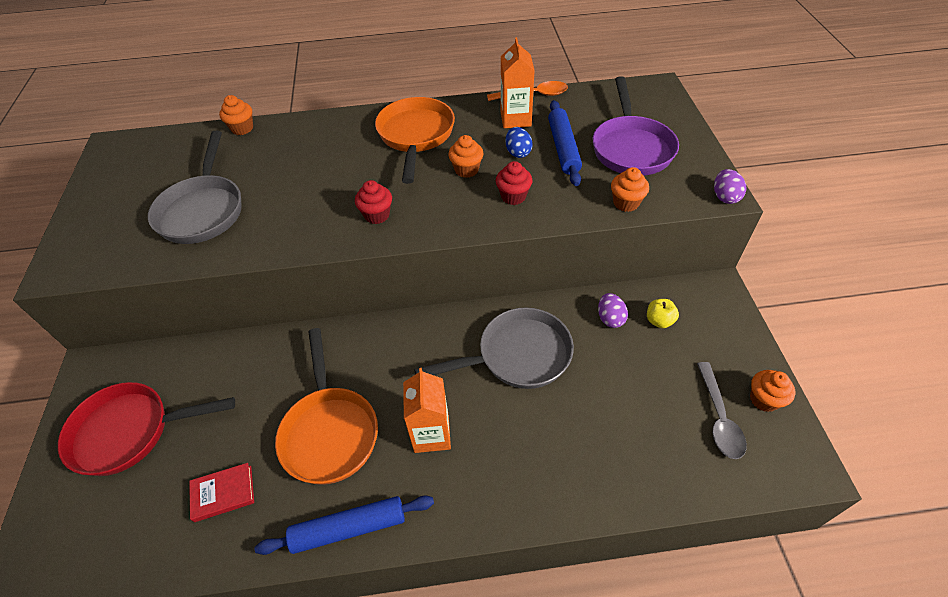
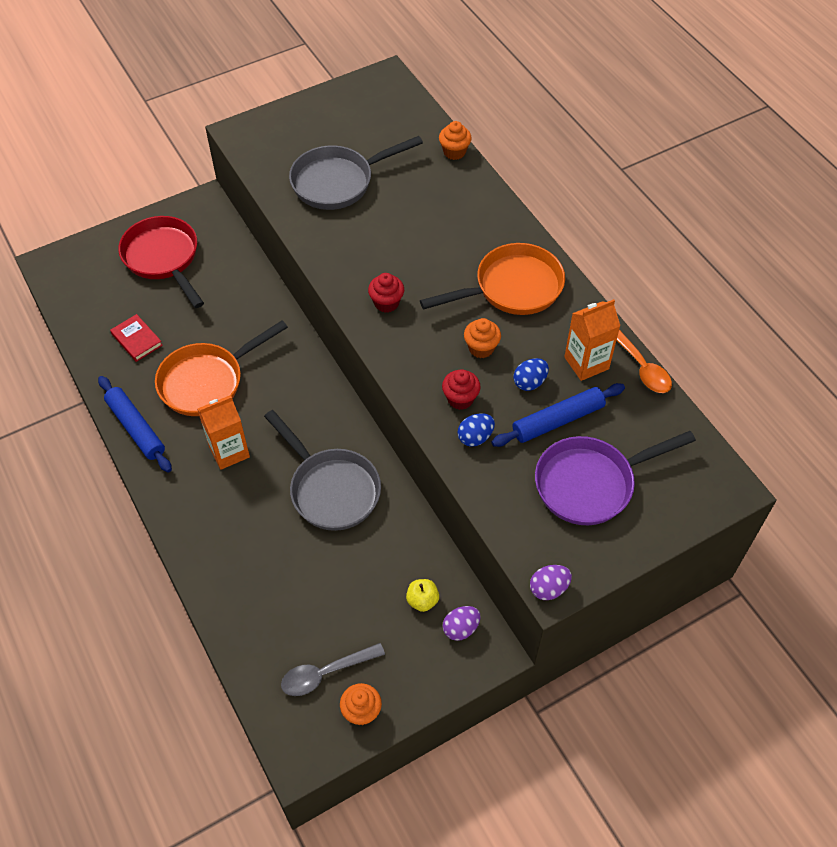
camera: 65 degrees right, 5 degrees up
purple egg [598,293,628,328] -> purple egg moved to [443,606,481,641]
orange cupcake [611,167,649,212] -> none
none -> blue egg [458,413,495,447]

